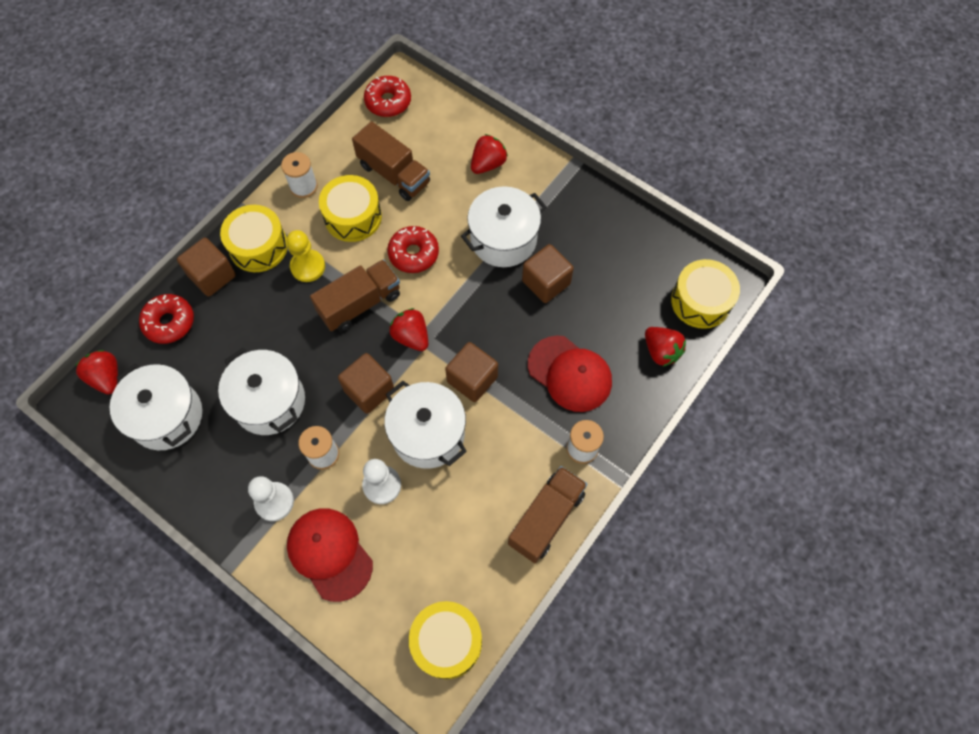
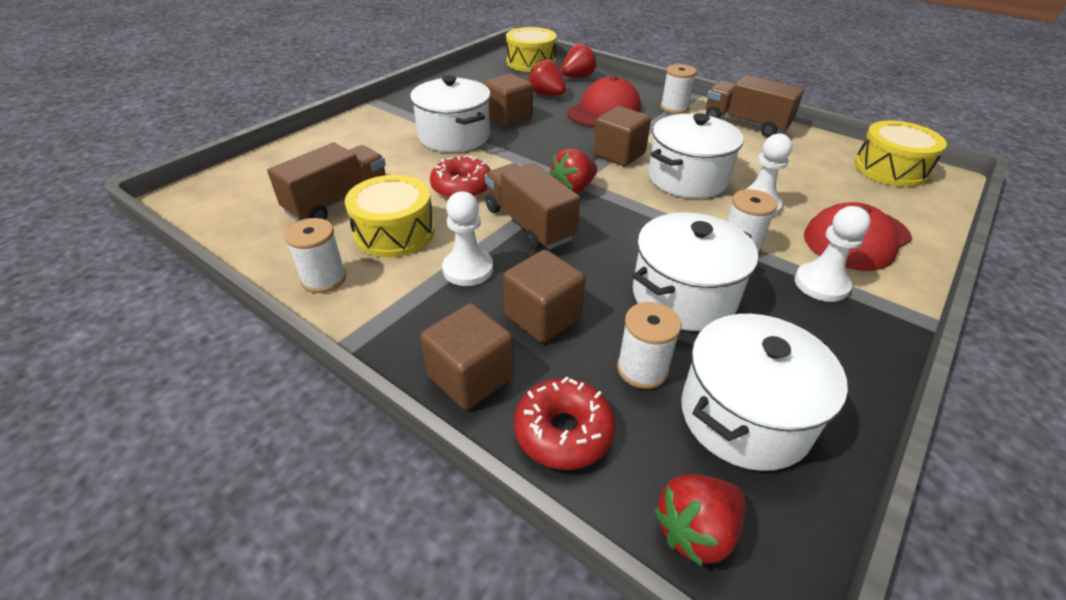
camera: 90 degrees left, 25 degrees down
yellow drum [220,205,288,272] -> none
yellow pawn [287,230,325,282] -> white pawn [442,191,493,286]
brown cube [338,353,394,414] -> brown cube moved to [503,250,586,343]
red donut [364,76,411,117] -> none
red strawberry [471,134,508,174] -> red strawberry moved to [529,59,566,96]
none -> white spool [617,302,682,389]

